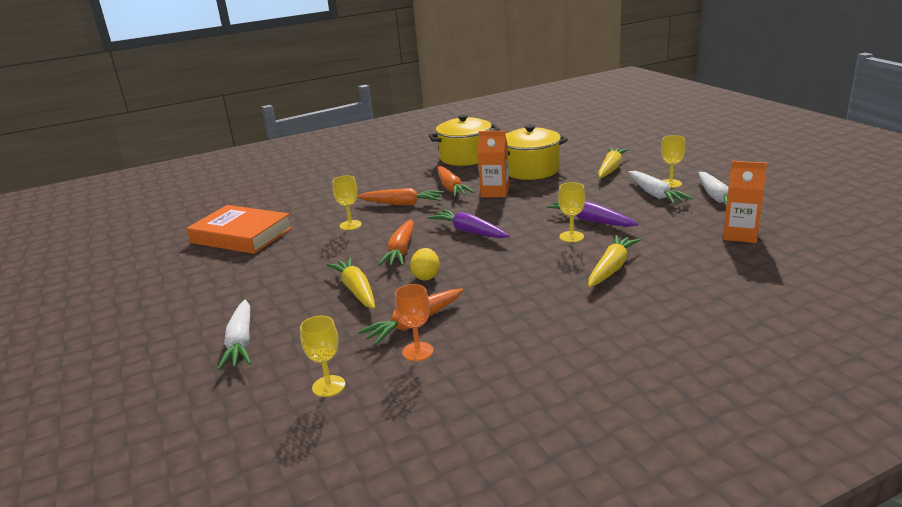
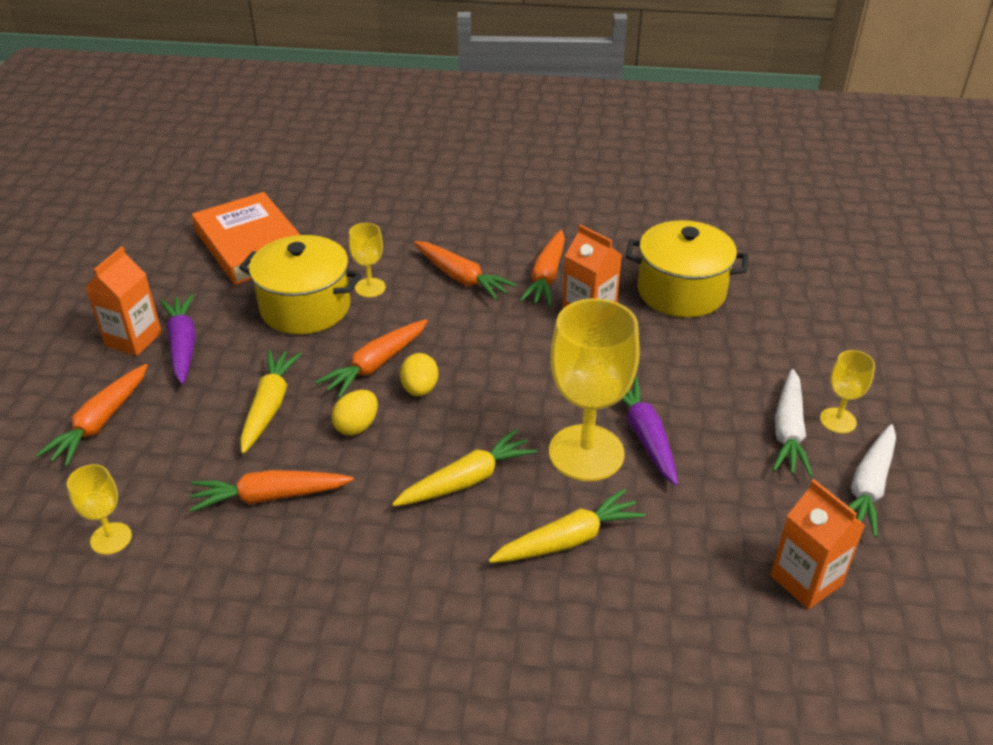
camera: 30 degrees right, 15 degrees up
white carrot [217,300,251,370] -> orange carrot [36,364,148,467]
orange goblet [395,284,433,361] -> none
purple carrot [427,209,509,238] -> purple carrot moved to [160,294,196,385]
yellow pot [428,114,500,166] -> yellow pot moved to [239,235,362,334]
yellow goblet [558,182,585,242] -> yellow goblet [549,298,640,481], size x2.06
yellow carrot [598,148,629,178] -> yellow carrot moved to [392,429,538,506]
none -> orange carton [85,246,162,356]
none -> yellow egg [400,353,438,397]

